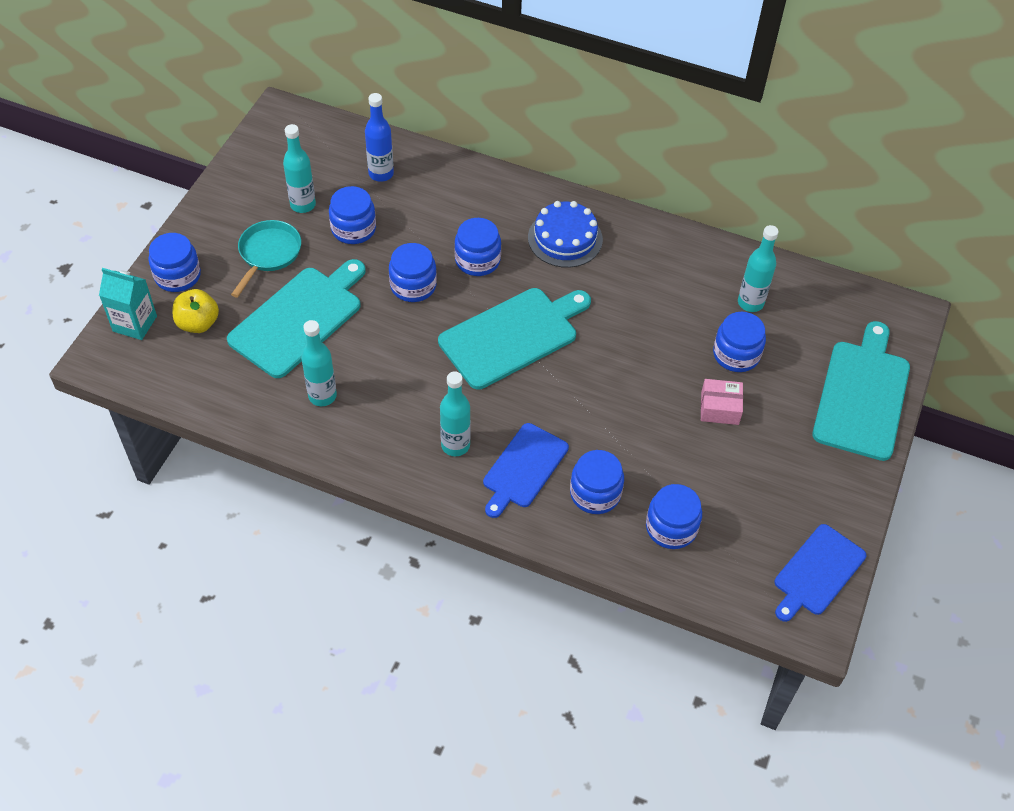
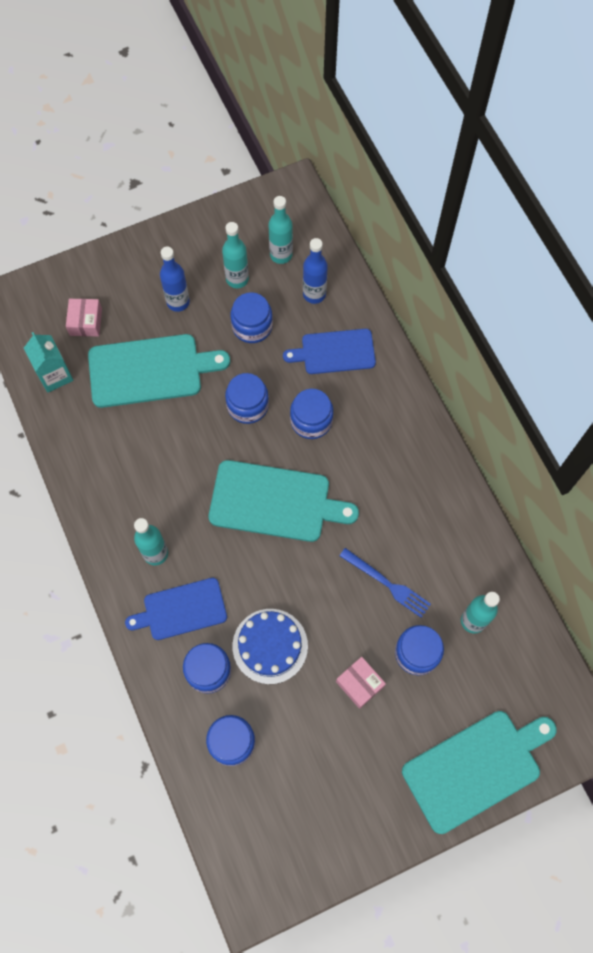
camera: 45 degrees right, 15 degrees up
turquoise carton [99,268,157,340] -> turquoise carton moved to [24,332,73,393]
blue jar [148,233,201,292] -> none
yellow apple [173,289,219,333] -> pink box [66,299,102,337]
turquoise pan [231,220,301,297] -> blue bottle [160,247,190,312]
turquoise bottle [301,320,337,406] -> turquoise bottle moved to [268,196,293,264]
blue cake [528,201,603,268] -> blue cake moved to [233,609,308,684]
blue cutting board [774,524,866,622] -> blue cutting board moved to [283,329,376,374]
none -> blue fork [340,548,431,618]

